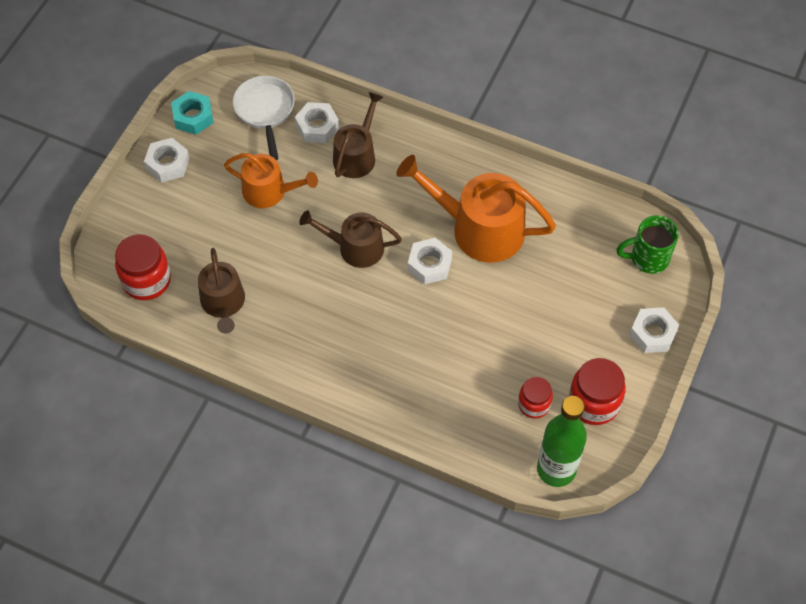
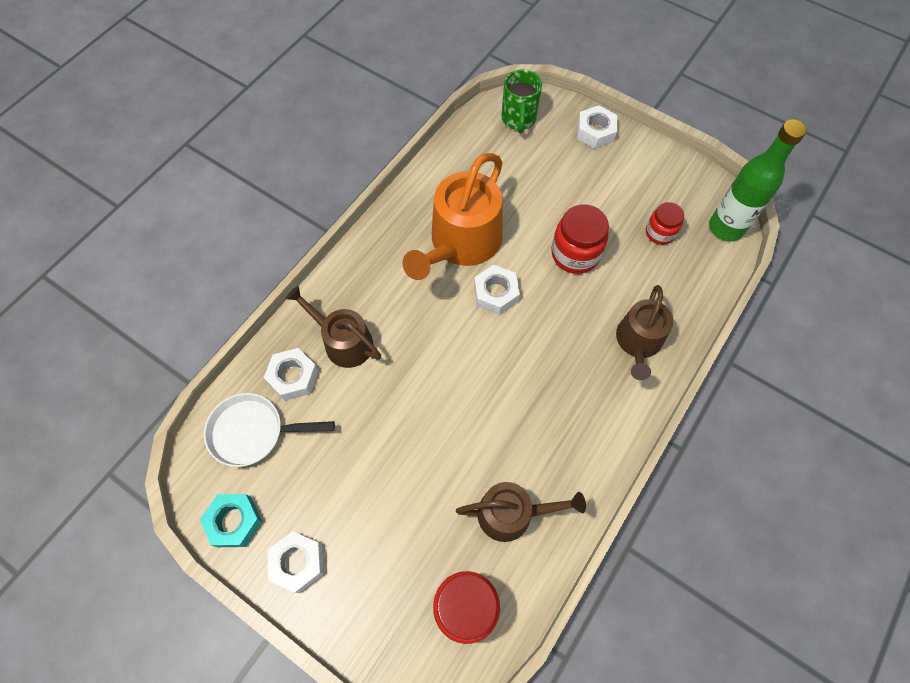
camera: 80 degrees left, 5 degrees up
orange watering can [224,153,318,208] -> none
brown watering can [299,210,402,268] -> brown watering can moved to [616,285,673,380]
red jar [569,358,626,425] -> red jar moved to [551,204,609,274]

